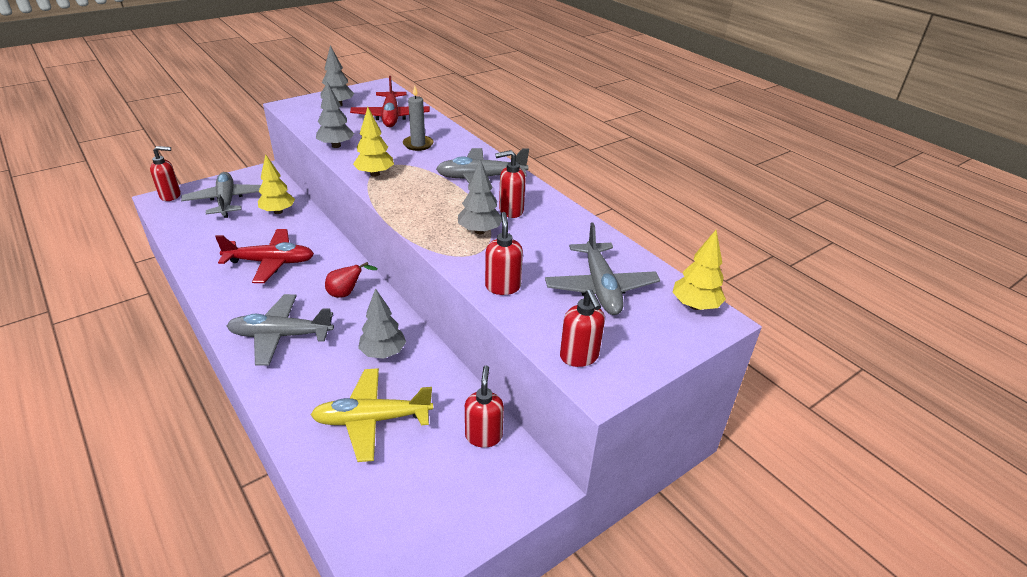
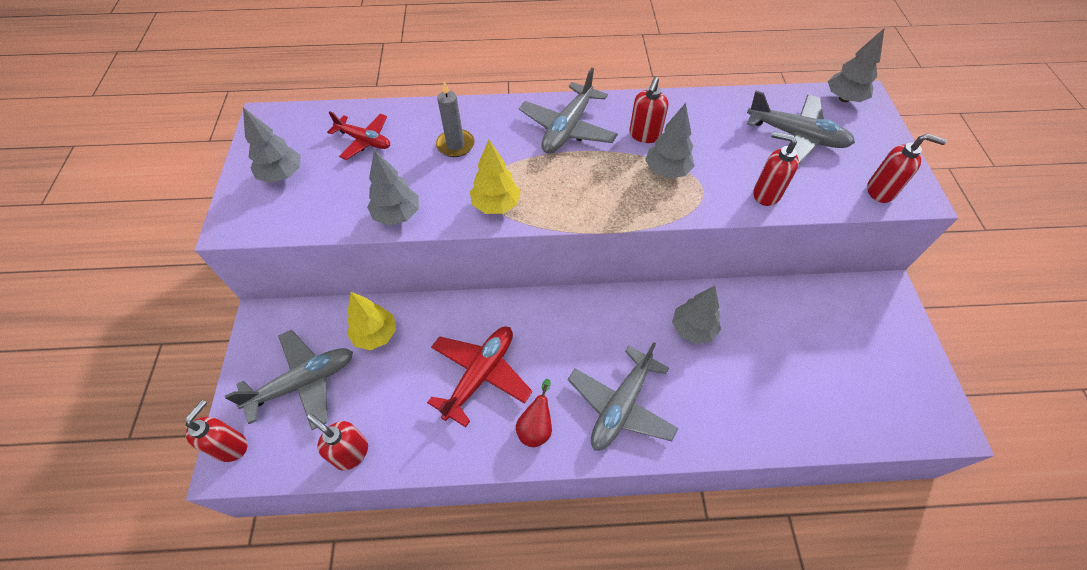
camera: 55 degrees left, 20 degrees up
grey plane [181,172,261,218] -> grey plane turned 135 degrees clockwise [225,330,353,430]
yellow plane [310,368,433,462] -> none
red pear [325,262,377,298] -> red pear moved to [516,379,552,447]
red plane [350,76,430,127] -> red plane [327,111,390,160], size x0.65
red soap dispenser [465,365,504,448] -> red soap dispenser moved to [307,414,368,471]
yellow tree [673,230,726,310] -> grey tree [828,29,884,102]

